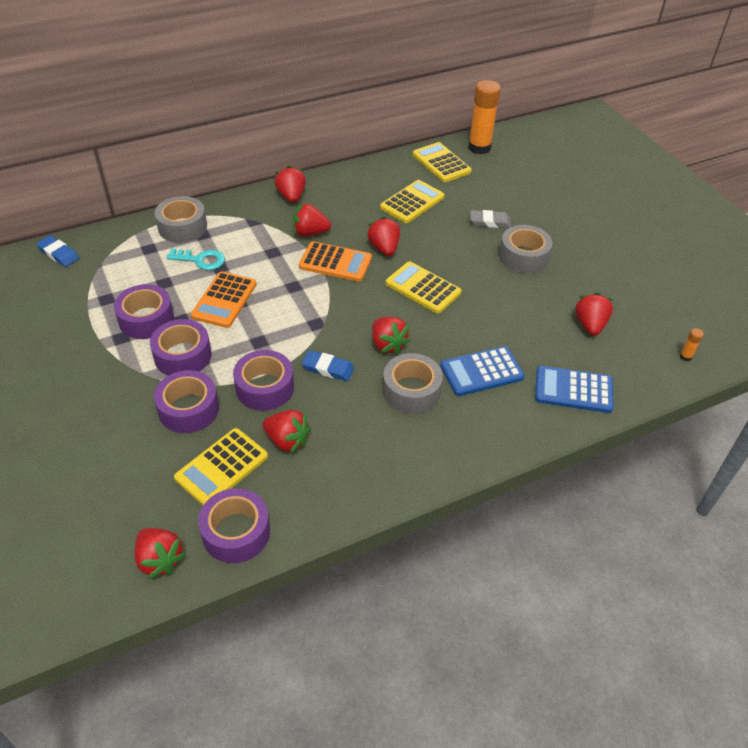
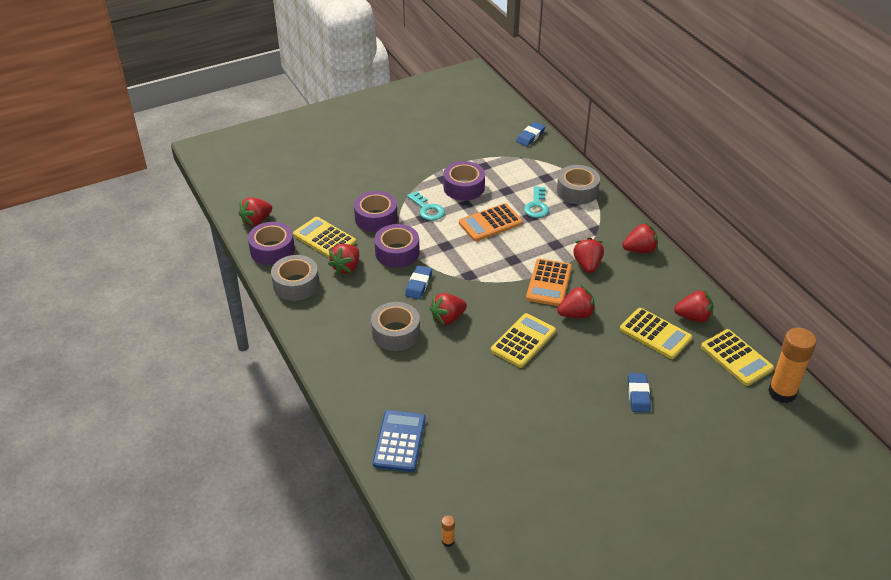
camera: 90 degrees right, 5 degrees down
purple tape [150,319,212,376] -> turquoise key [407,191,445,221]
orange calculator [191,271,257,328] -> orange calculator turned 45 degrees counterclockwise [459,203,523,241]
yellow calculator [413,142,472,182] -> yellow calculator turned 90 degrees clockwise [701,329,774,386]
blue calculator [440,346,525,396] -> none
grey eraser [470,210,511,228] -> blue eraser [628,373,651,412]
grey tape [499,225,552,273] -> grey tape moved to [271,255,319,301]
red strawberry [575,293,613,336] -> red strawberry moved to [674,290,714,323]

